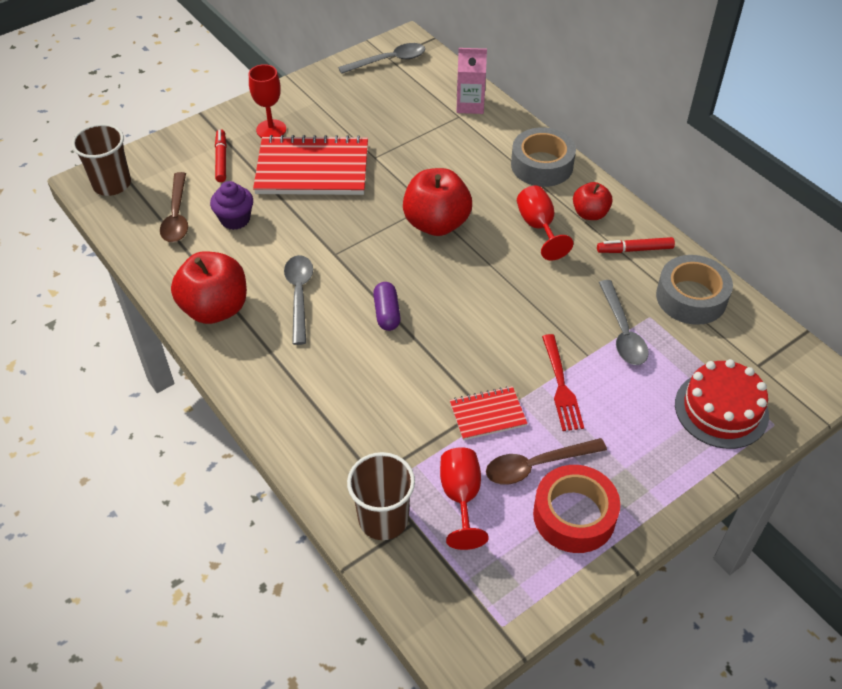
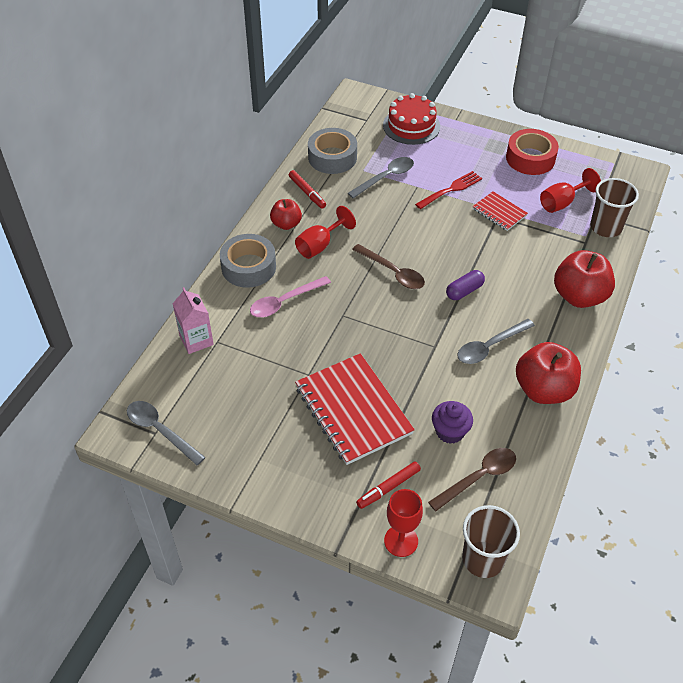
camera: 120 degrees left, 0 degrees up
red goblet [249,64,286,138] -> red goblet moved to [384,489,423,557]
red apple [403,168,472,236] -> red apple moved to [554,250,615,308]
brown spoon [486,438,607,485] -> brown spoon moved to [352,244,425,289]
none -> pink spoon [250,276,331,317]

